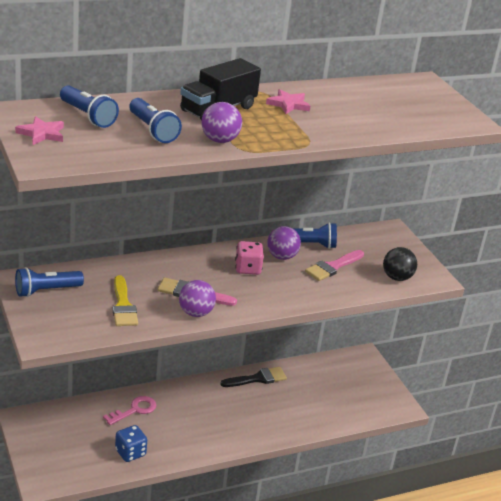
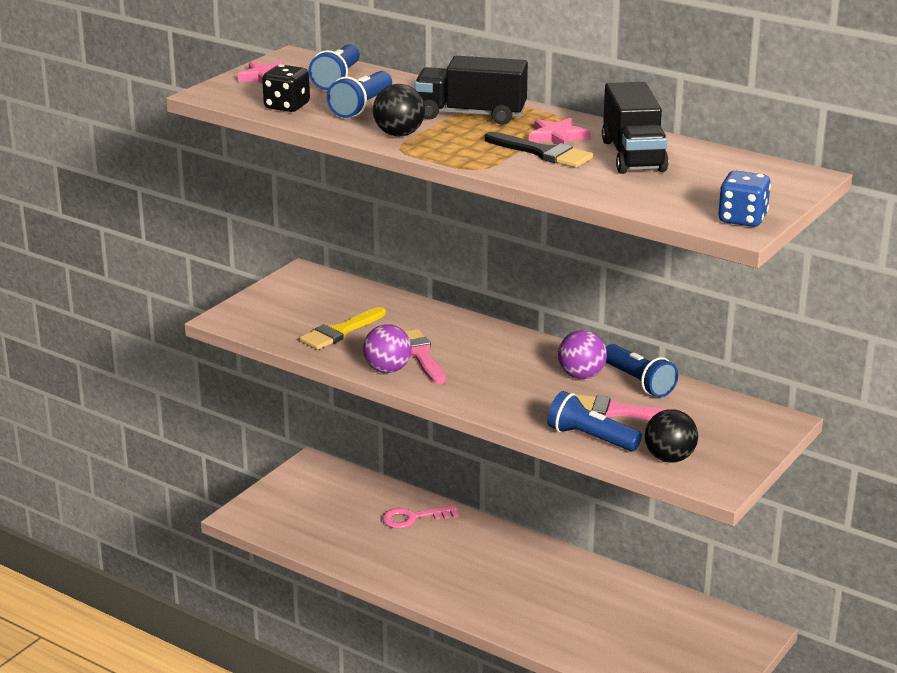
camera: 60 degrees right, 5 degrees down
blue flashlight [15,267,84,297] -> blue flashlight moved to [547,391,642,451]
pink key [103,396,156,425] -> pink key turned 150 degrees clockwise [382,505,459,529]
blue dice [115,425,147,462] -> blue dice moved to [718,171,771,227]
purple ball [202,102,242,143] -> black ball [373,84,425,137]
black brush [220,367,287,387] -> black brush moved to [485,132,593,168]
pink dice [235,241,264,275] -> none
none -> black dice [262,64,310,112]
none -> black truck [602,82,669,174]

